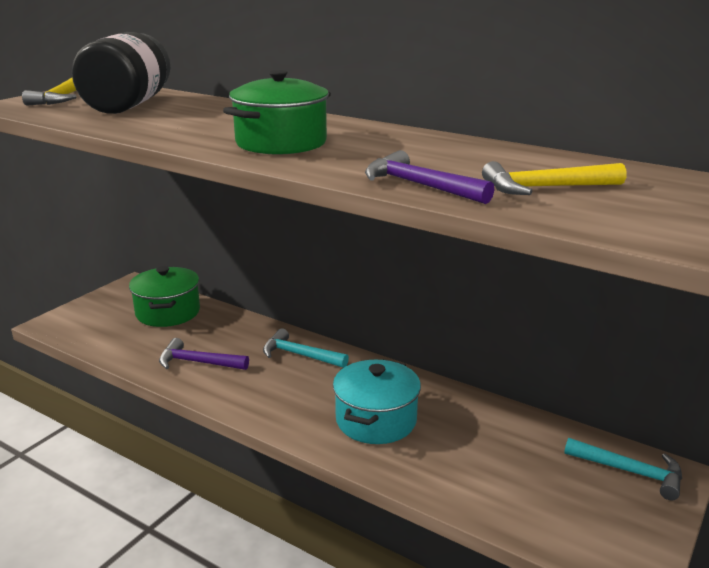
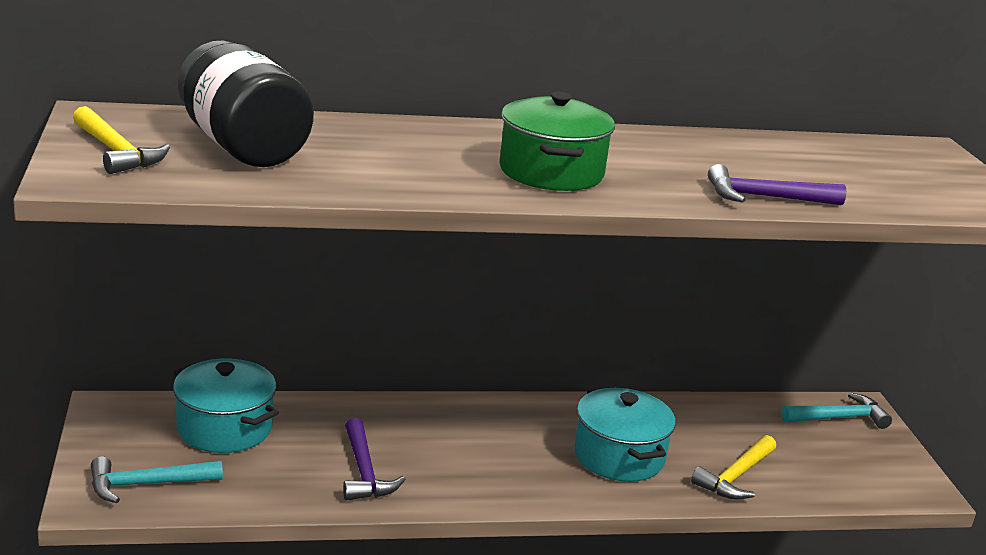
camera: 45 degrees left, 0 degrees up
green pot [129,266,200,327] -> turquoise pot [173,358,279,453]
purple hammer [159,338,249,370] -> purple hammer turned 75 degrees counterclockwise [343,418,406,501]
turquoise hammer [263,328,349,368] -> turquoise hammer moved to [91,456,223,503]
yellow hammer [482,161,626,195] -> yellow hammer moved to [691,435,776,499]

